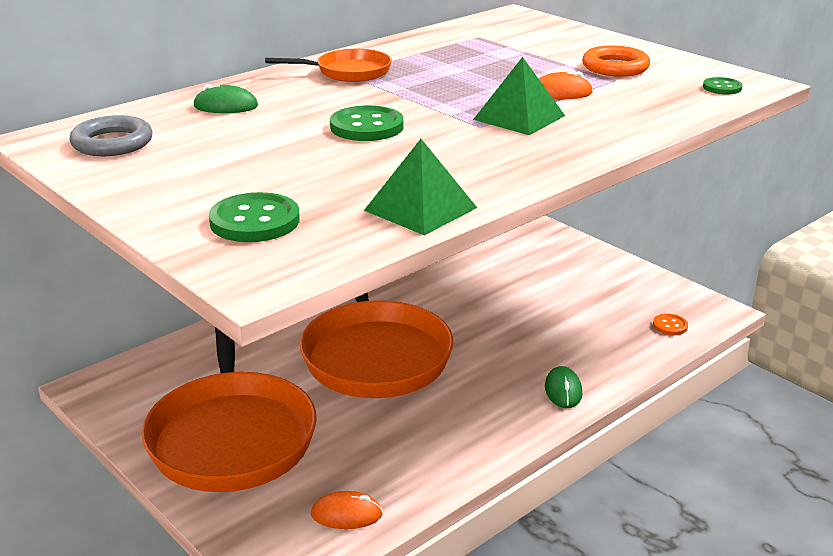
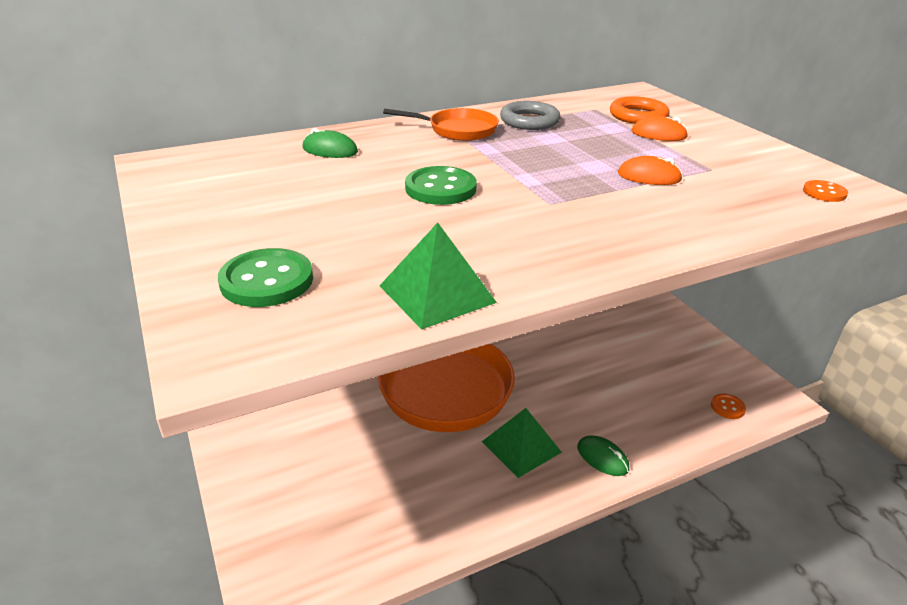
camera: 15 degrees right, 5 degrees up
grey ring [69,115,153,156] -> grey ring moved to [500,101,561,130]
orange pan [142,327,317,492] -> none
orange mouse [311,491,383,529] -> orange mouse moved to [632,116,688,141]
green pyramid [473,57,565,135] -> green pyramid moved to [482,408,562,478]
green mouse [545,366,582,408] -> green mouse turned 60 degrees counterclockwise [577,435,629,476]
orange ring [582,45,650,76] -> orange ring moved to [610,96,670,124]
green button [703,77,743,94] -> orange button [803,180,848,202]

